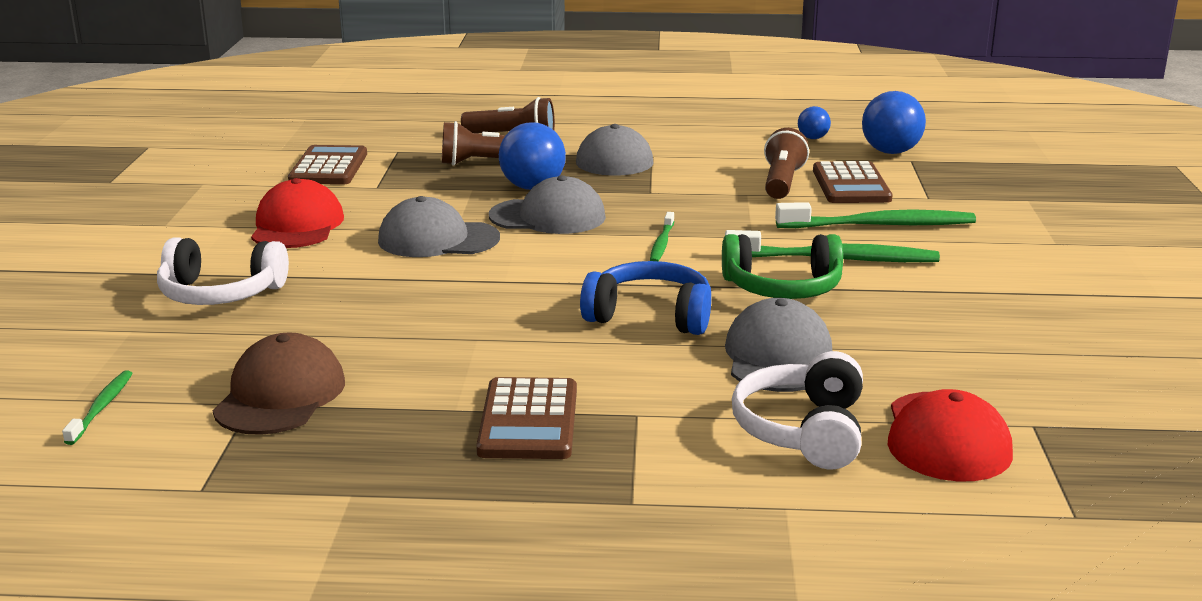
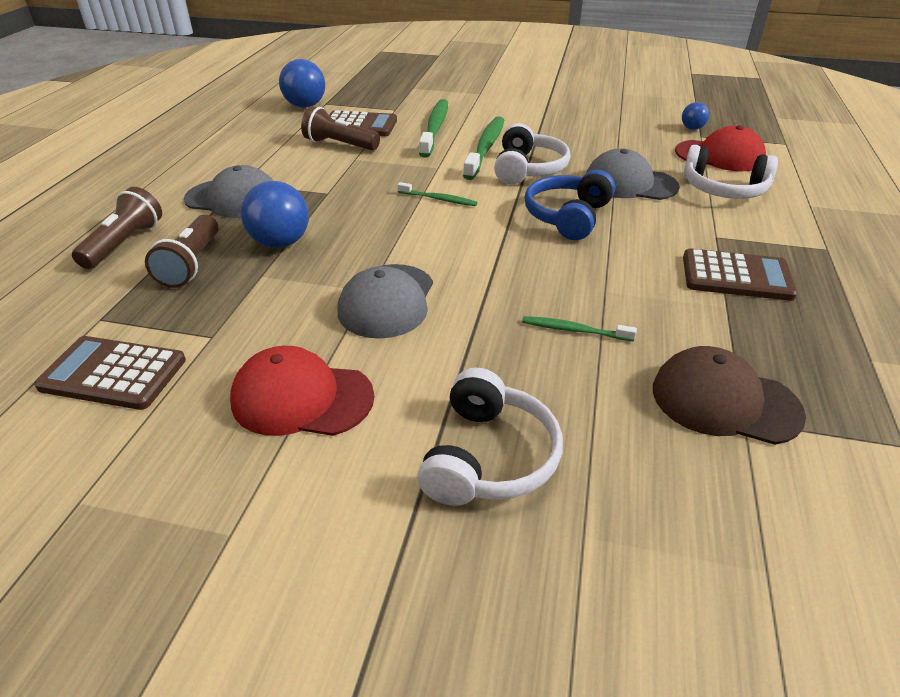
camera: 80 degrees left, 15 degrees up
green toothbrush [62,370,133,445] -> green toothbrush moved to [522,316,637,341]
grey cap [489,175,606,234] -> none
green headphones [722,234,843,299] -> white headphones [494,123,570,184]
blue ball [798,106,831,139] -> blue ball moved to [682,102,709,130]

